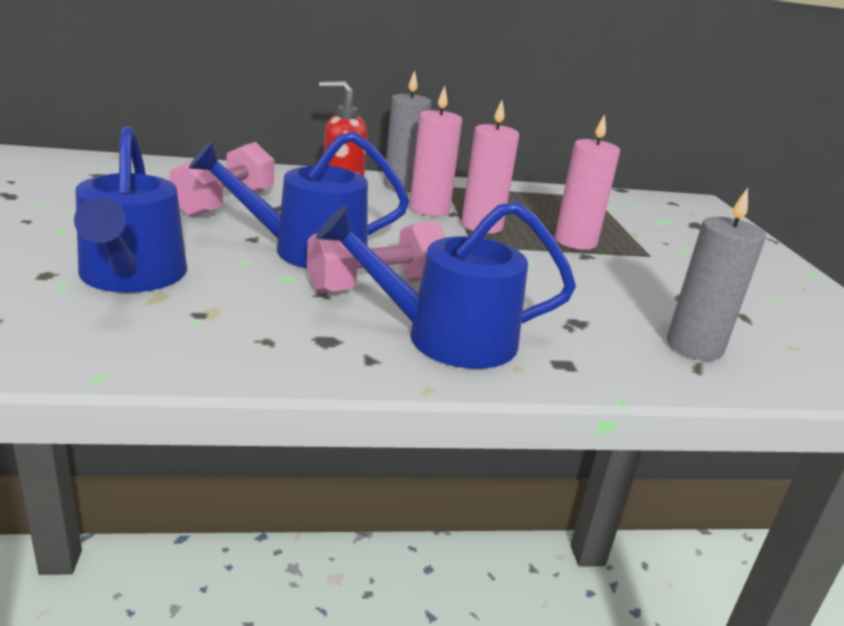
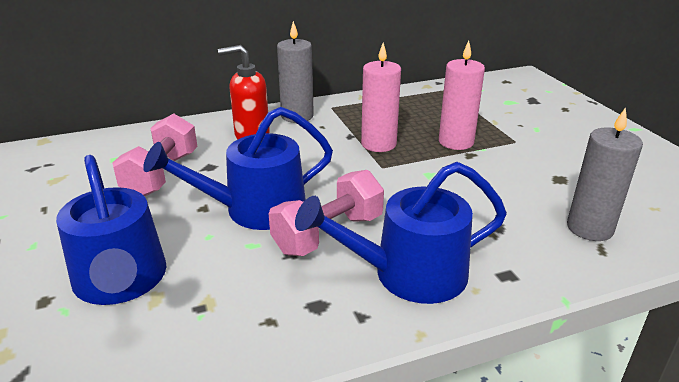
camera: 10 degrees left, 5 degrees up
pink candle [410,86,462,216] -> none

